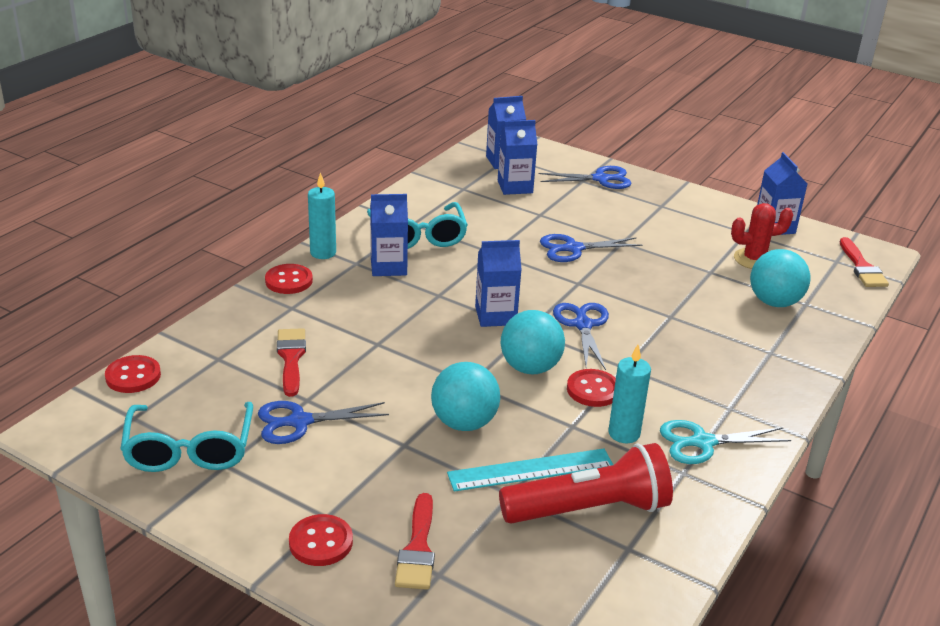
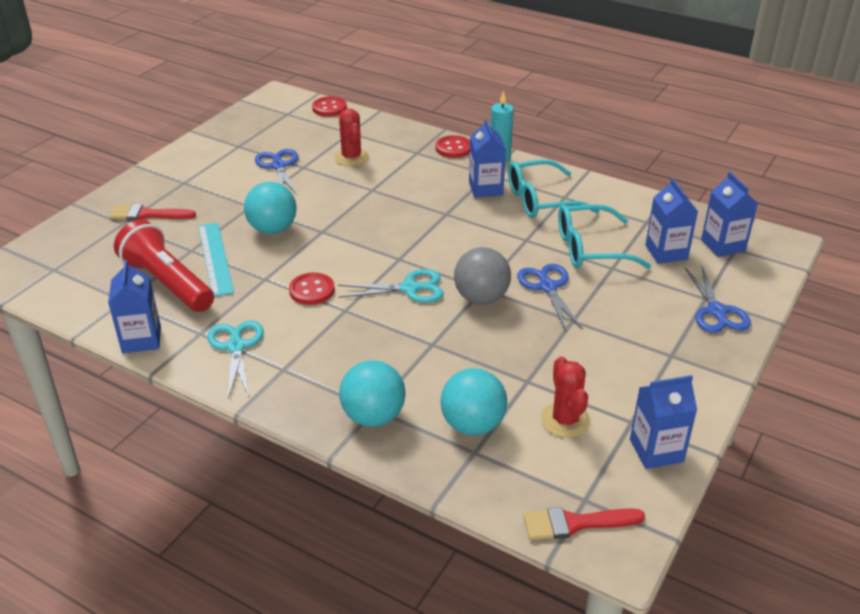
camera: 90 degrees right, 5 degrees up
turquoise glasses [120,402,253,472] -> turquoise glasses moved to [558,204,651,269]
red brush [277,328,306,397] -> red cactus [334,109,369,166]
red button [289,514,353,566] -> none
blue carton [475,240,522,327] -> blue carton moved to [108,260,161,353]
red flashlight [499,443,673,524] -> red flashlight turned 150 degrees clockwise [114,220,214,312]
turquoise ball [501,310,565,374] -> turquoise ball moved to [339,360,406,427]
blue scissors [553,303,609,370] -> turquoise scissors [338,269,444,303]
turquoise candle [608,345,651,443] -> none
none -> grey ball [454,247,511,305]

